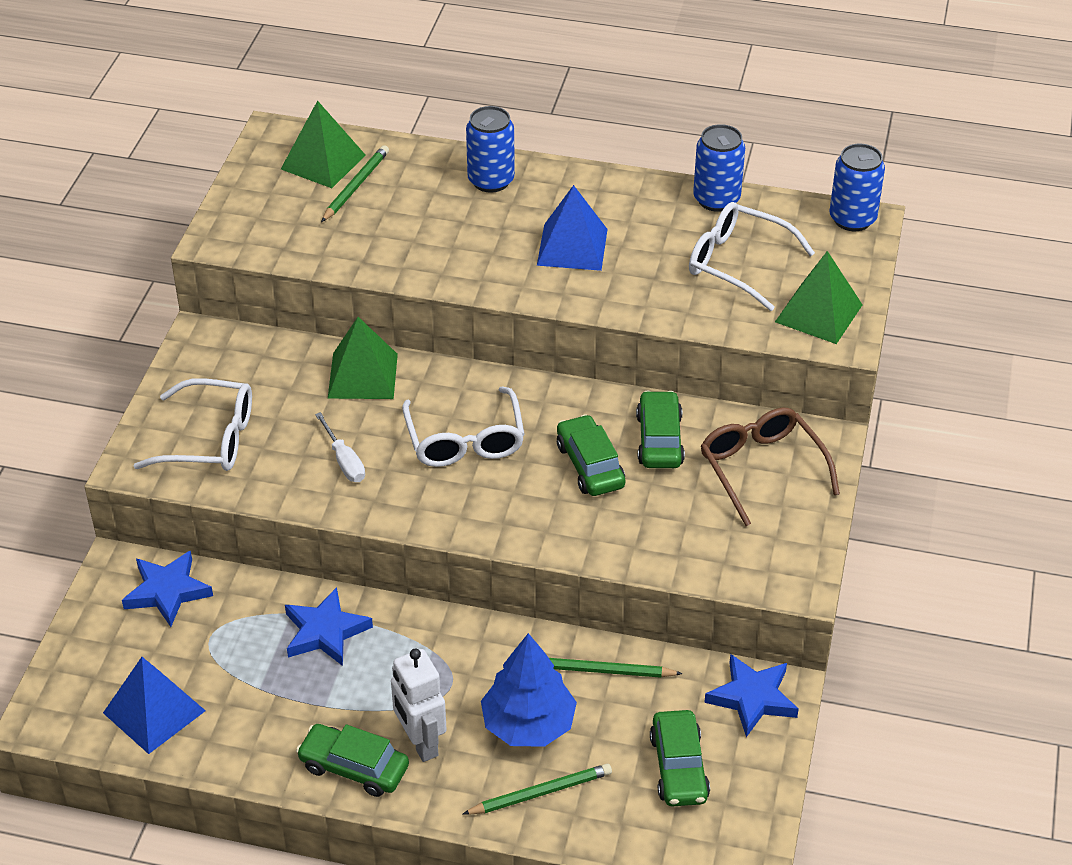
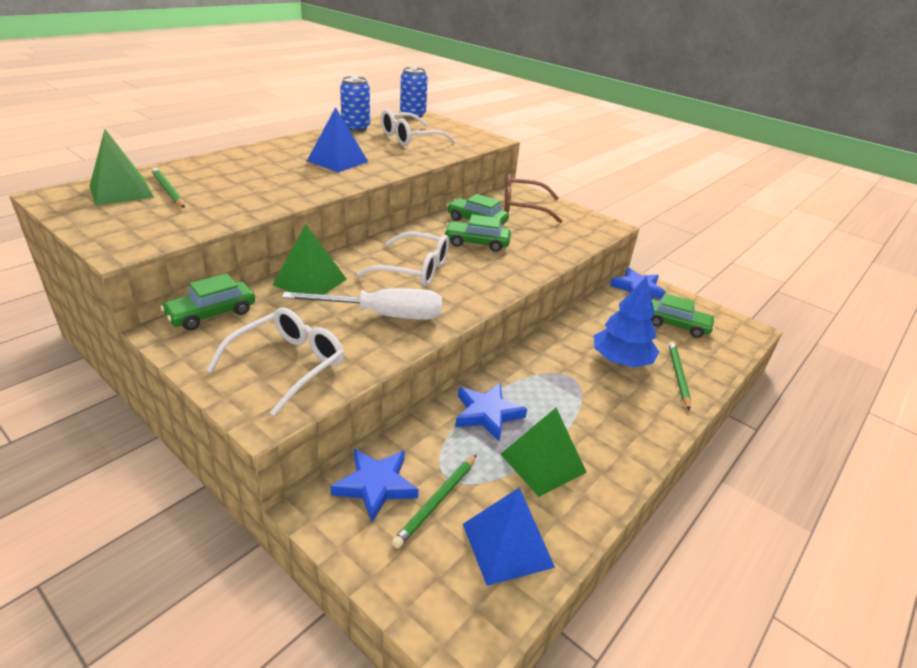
camera: 65 degrees left, 10 degrees down
green car [296,724,409,797] -> green car moved to [160,273,255,330]
white screwdriver [315,412,365,482] -> white screwdriver [282,288,442,320], size x1.88
white robot [391,649,447,762] -> none
blue can [466,106,515,193] -> none
green pencil [549,658,683,678] -> green pencil moved to [392,454,477,549]
green pyramid [775,251,863,344] -> green pyramid moved to [501,408,587,497]

